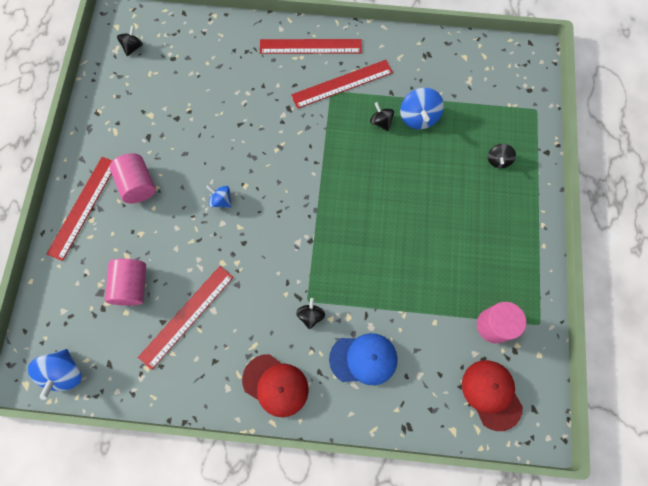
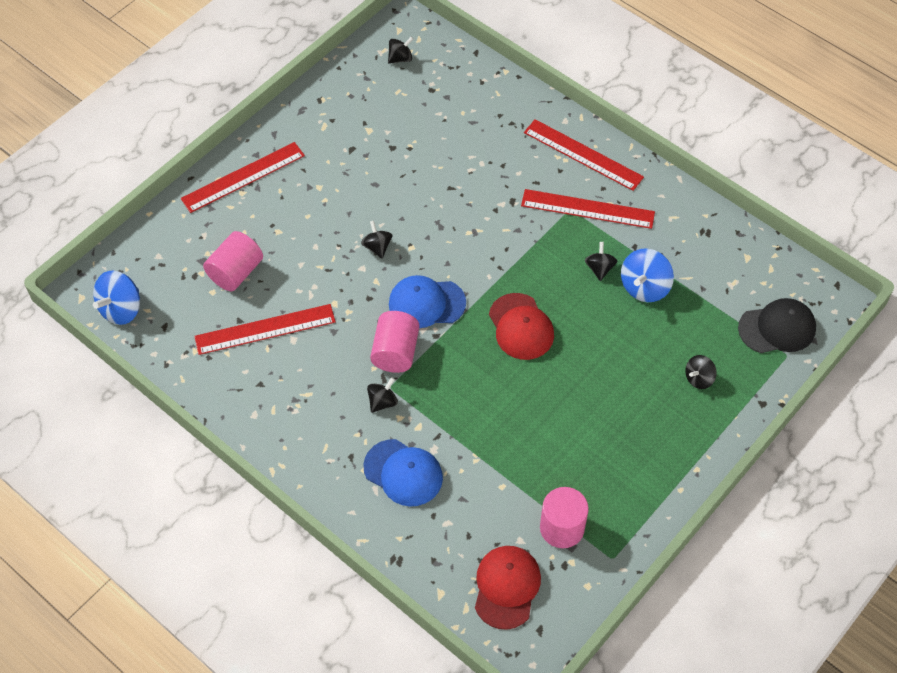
camera: 35 degrees right, 15 degrees down
pink cylinder [109,153,156,204] -> pink cylinder moved to [370,311,419,373]
blue spinning top [206,185,232,208] -> black spinning top [361,221,392,259]
red cap [242,354,309,417] -> red cap moved to [489,293,554,360]
none -> blue cap [389,275,466,328]
none -> black cap [738,298,816,353]

